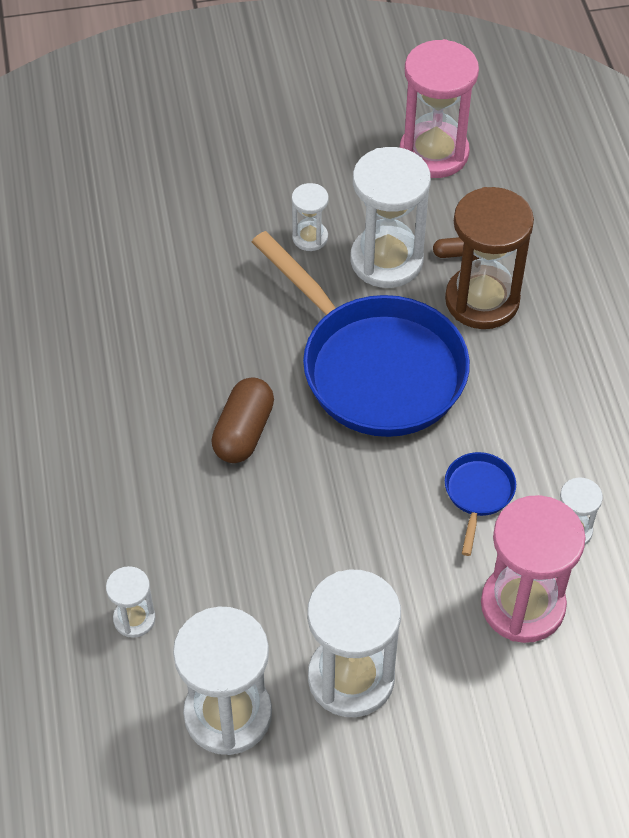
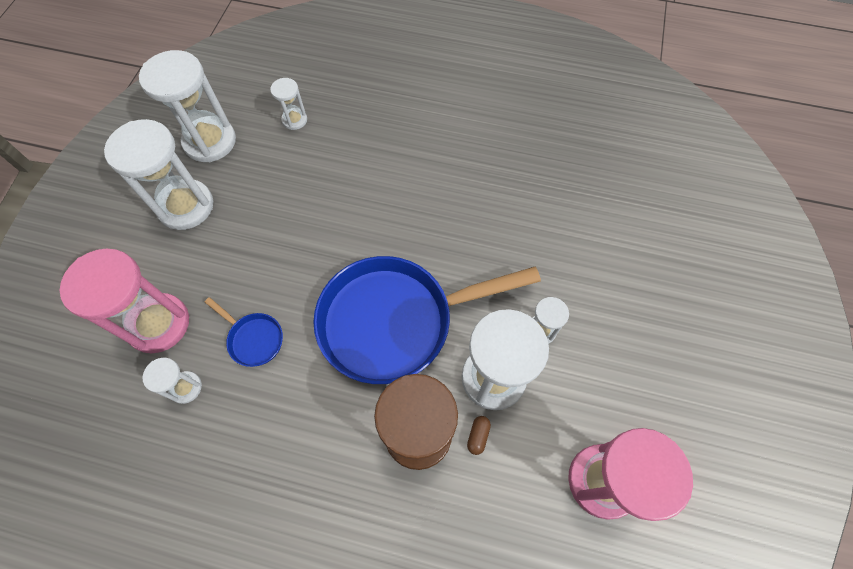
camera: 115 degrees right, 10 degrees up
brown capsule [211,378,274,463] -> none

